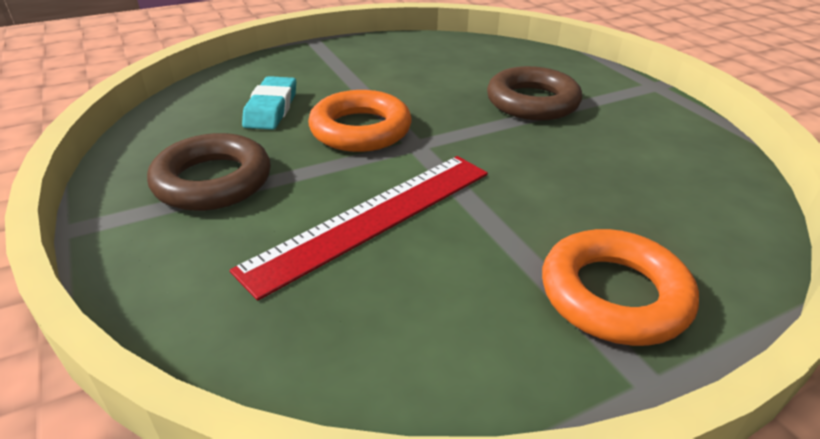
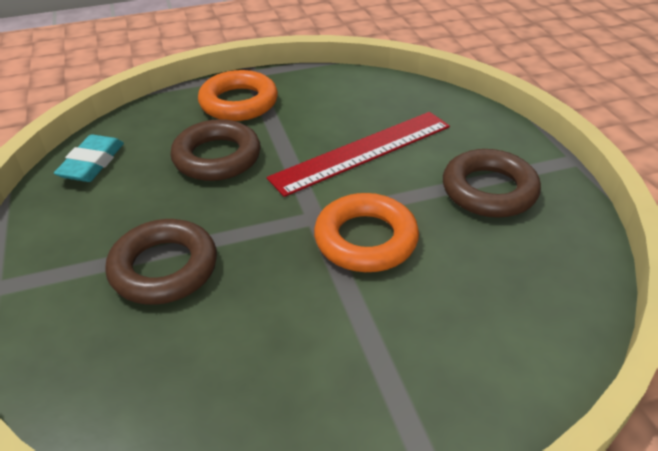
camera: 170 degrees left, 5 degrees up
turquoise eraser [242,76,296,130] -> turquoise eraser moved to [54,134,124,182]
none -> brown ring [170,119,261,181]

